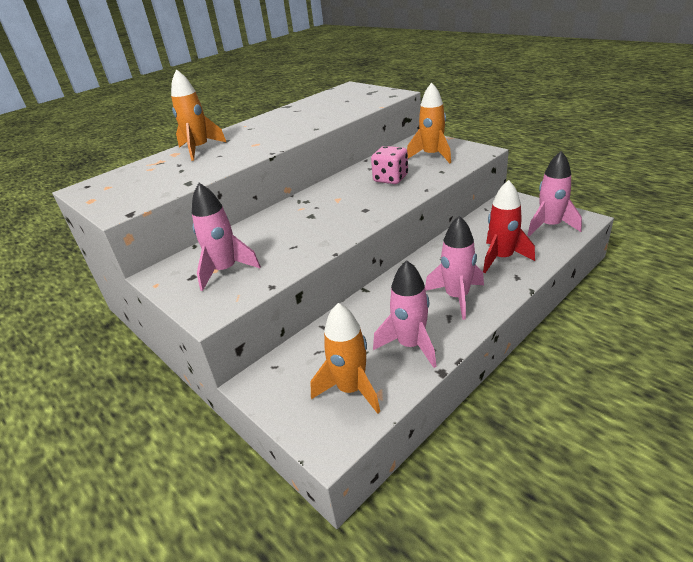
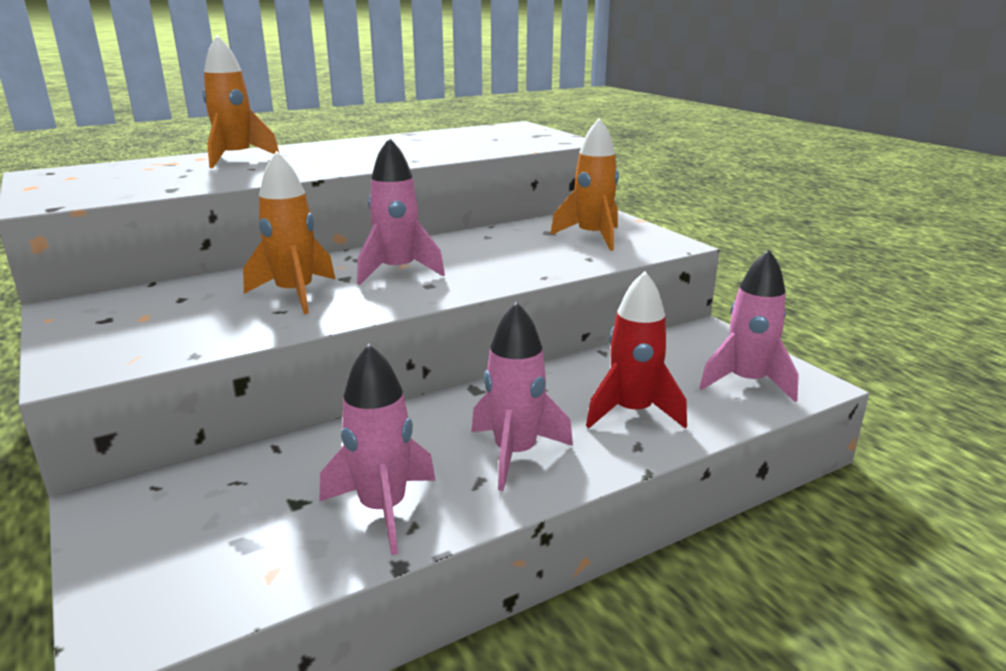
camera: 10 degrees right, 10 degrees down
pink rocket [192,183,261,291] -> pink rocket moved to [357,137,445,285]
orange rocket [310,303,380,414] -> orange rocket moved to [243,151,336,314]
pink dice [371,146,408,184] -> none

